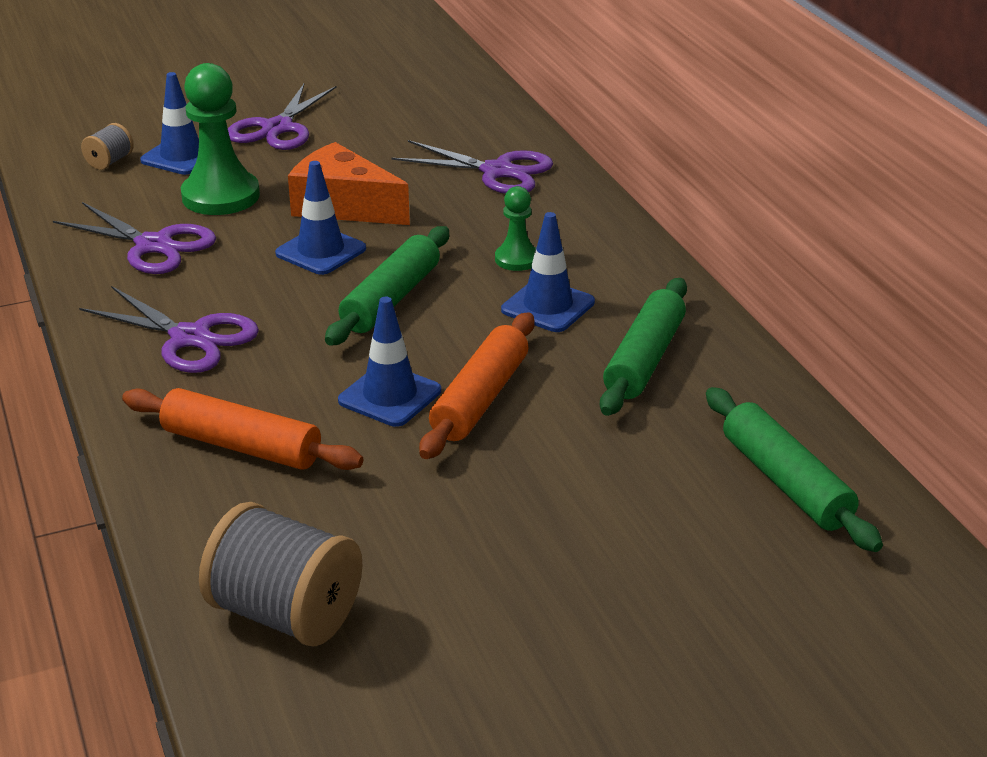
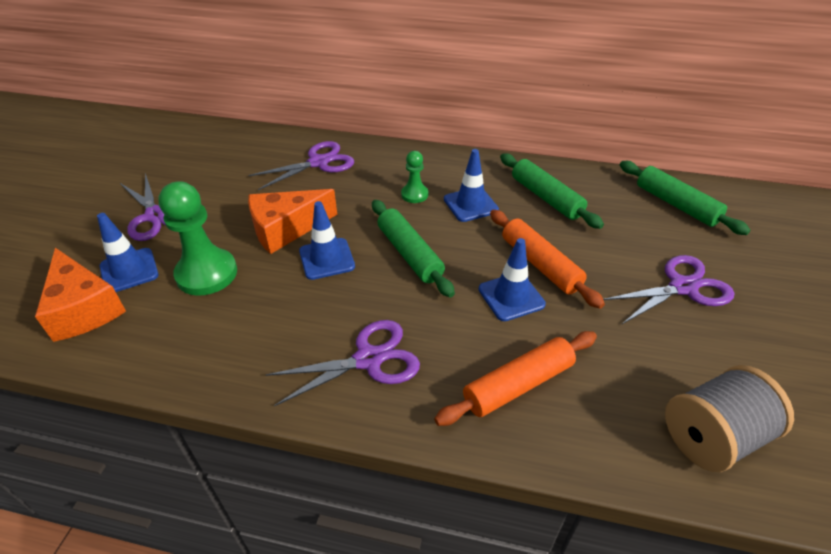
camera: 55 degrees left, 10 degrees up
purple scissors [53,202,216,274] -> purple scissors moved to [603,255,734,324]
grey spool [81,123,134,170] -> orange cheese [35,248,126,342]
green rolling pin [706,387,883,552] -> green rolling pin turned 45 degrees clockwise [620,161,751,235]

